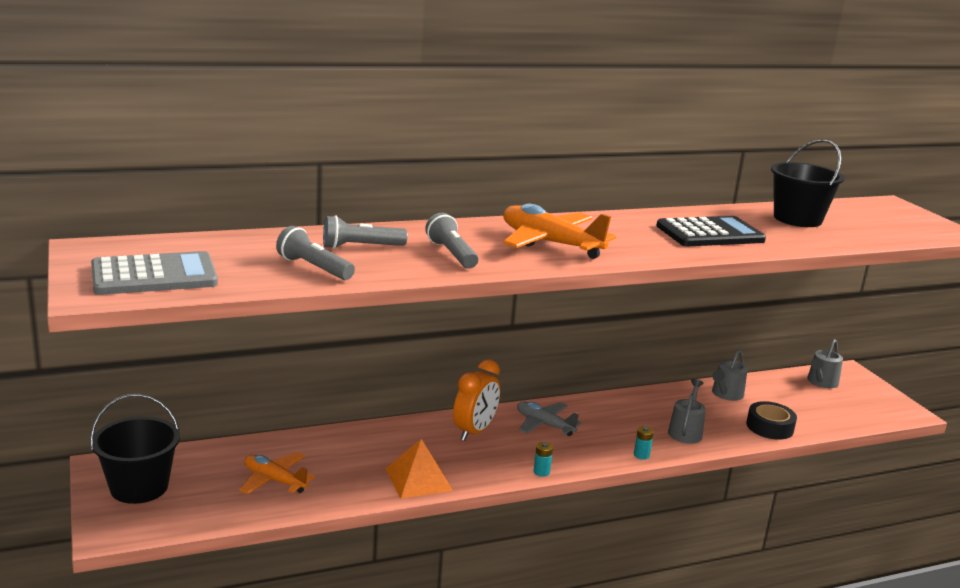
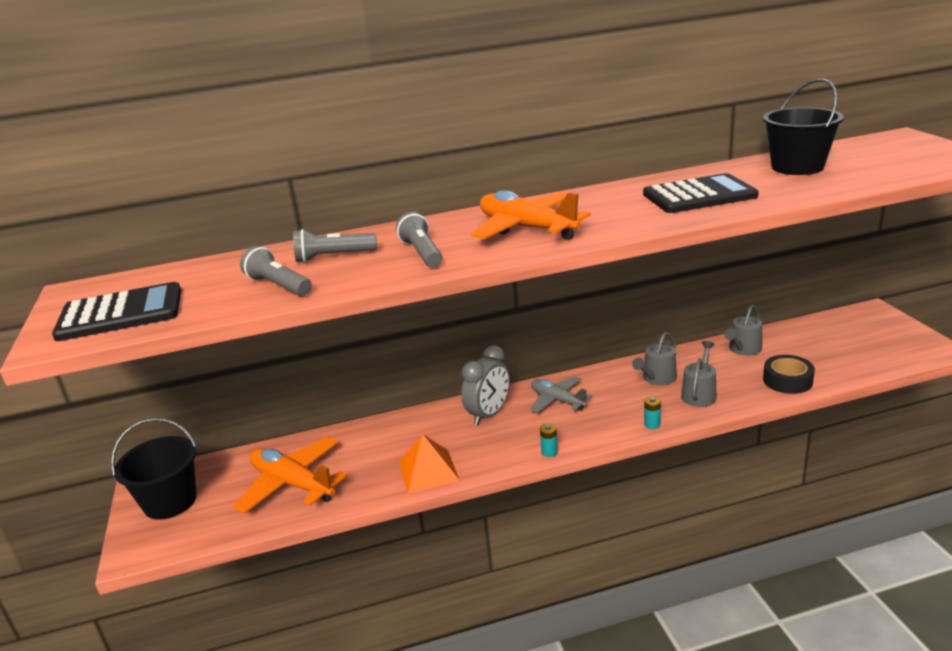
camera: 10 degrees right, 5 degrees up
grey calculator [91,251,218,295] -> black calculator [52,282,181,341]
orange plane [239,452,315,494] -> orange plane [233,437,348,514], size x1.57
orange clock [453,359,500,441] -> grey clock [461,345,510,425]
grey watering can [807,339,843,388] -> grey watering can moved to [632,332,677,385]

